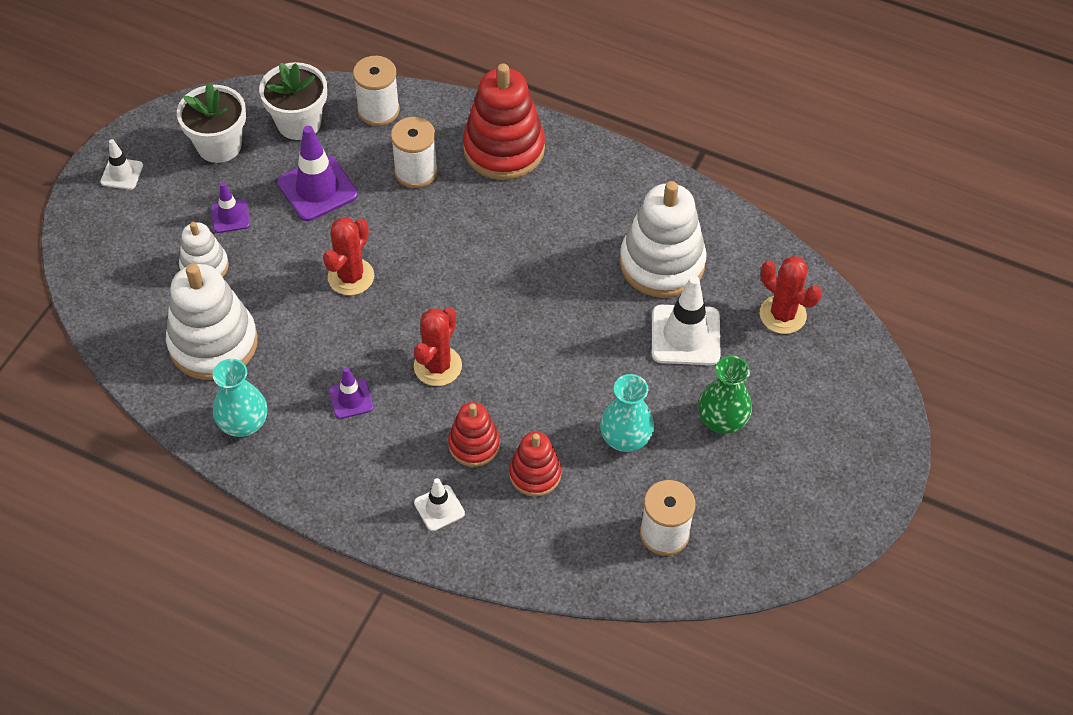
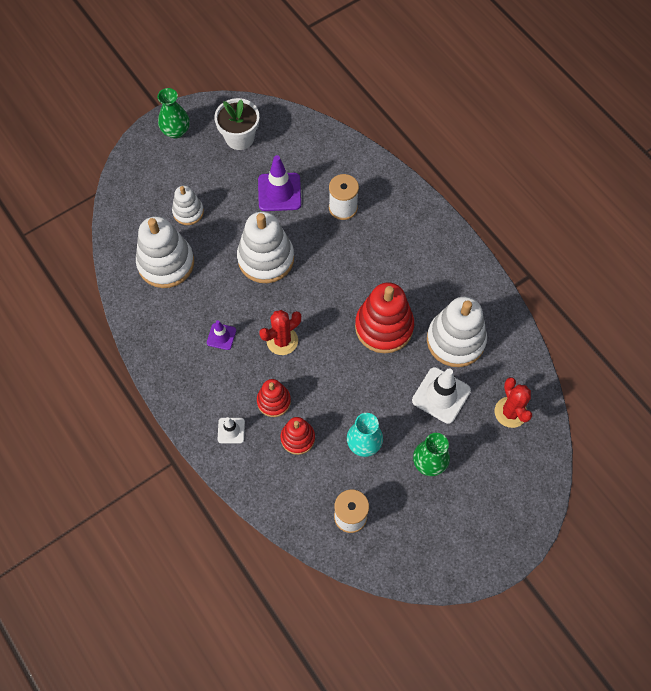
camera: 30 degrees right, 10 degrees up
white traffic cone [100,139,143,190] -> green vase [157,88,190,138]
purple traffic cone [211,182,250,233] -> none
turquoise vase [212,359,267,437] -> none
white flower pot [259,62,327,140] -> none
red cactus [323,217,374,295] -> white stacking toy [237,211,294,283]
white spool [353,56,400,126] -> none
red stacking toy [463,63,545,180] -> red stacking toy moved to [355,282,414,353]

